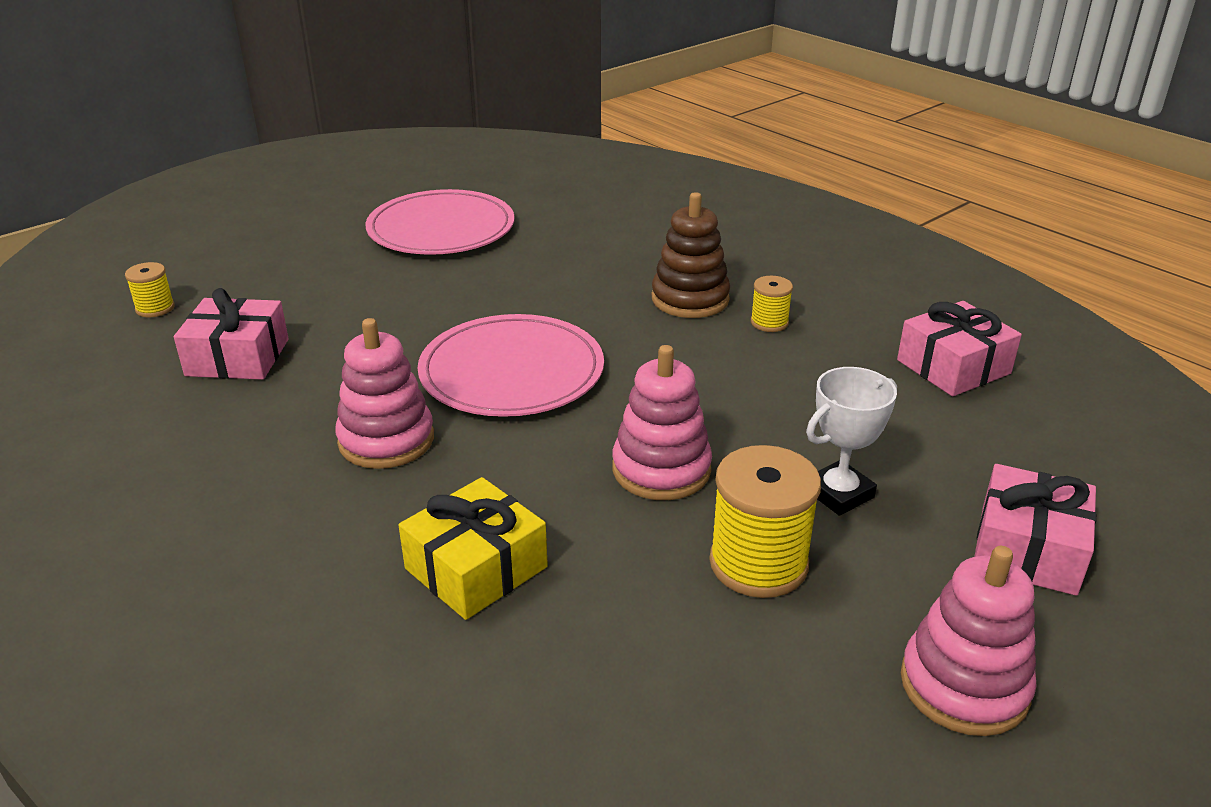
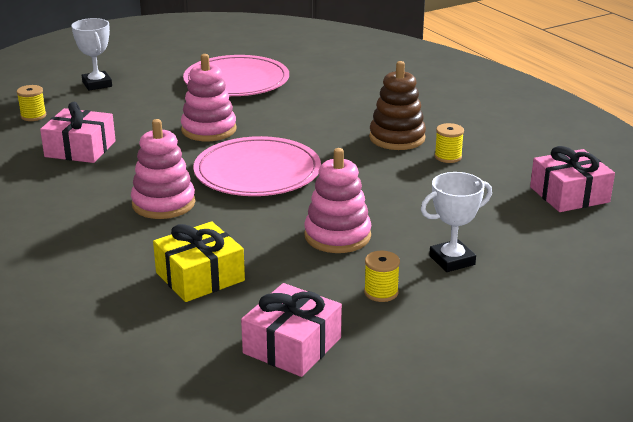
camera: 10 degrees right, 5 degrees down
yellow spool [709,445,821,598] -> yellow spool [364,251,400,302], size x0.53
pink stacking toy [901,546,1037,736] -> pink stacking toy moved to [181,54,237,141]
pink gift [974,464,1097,596] -> pink gift moved to [241,283,342,377]
none -> white trophy [71,18,112,91]

